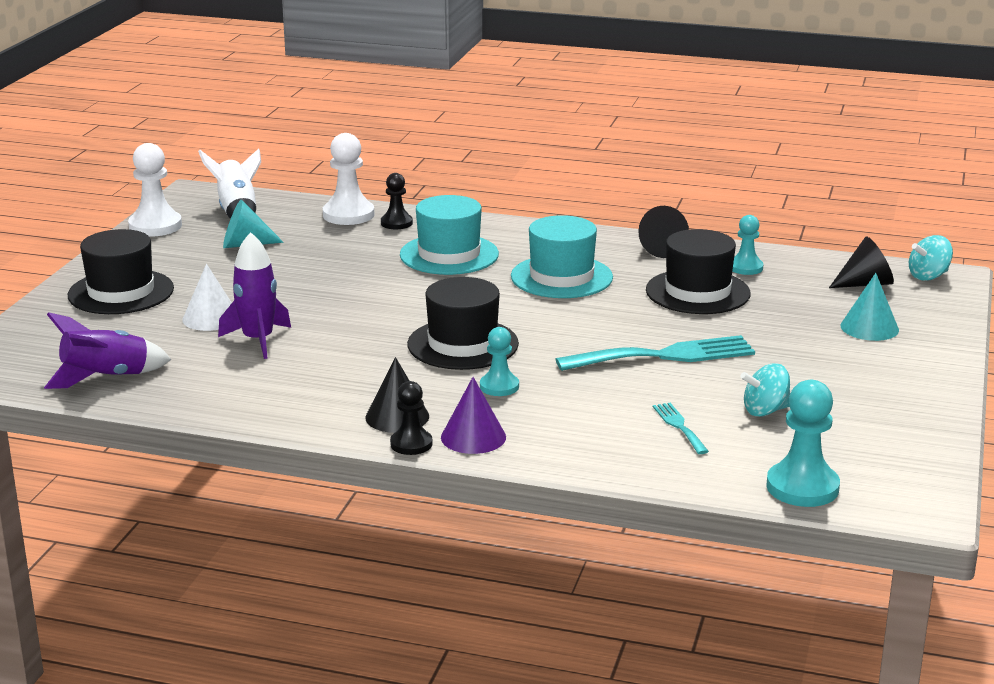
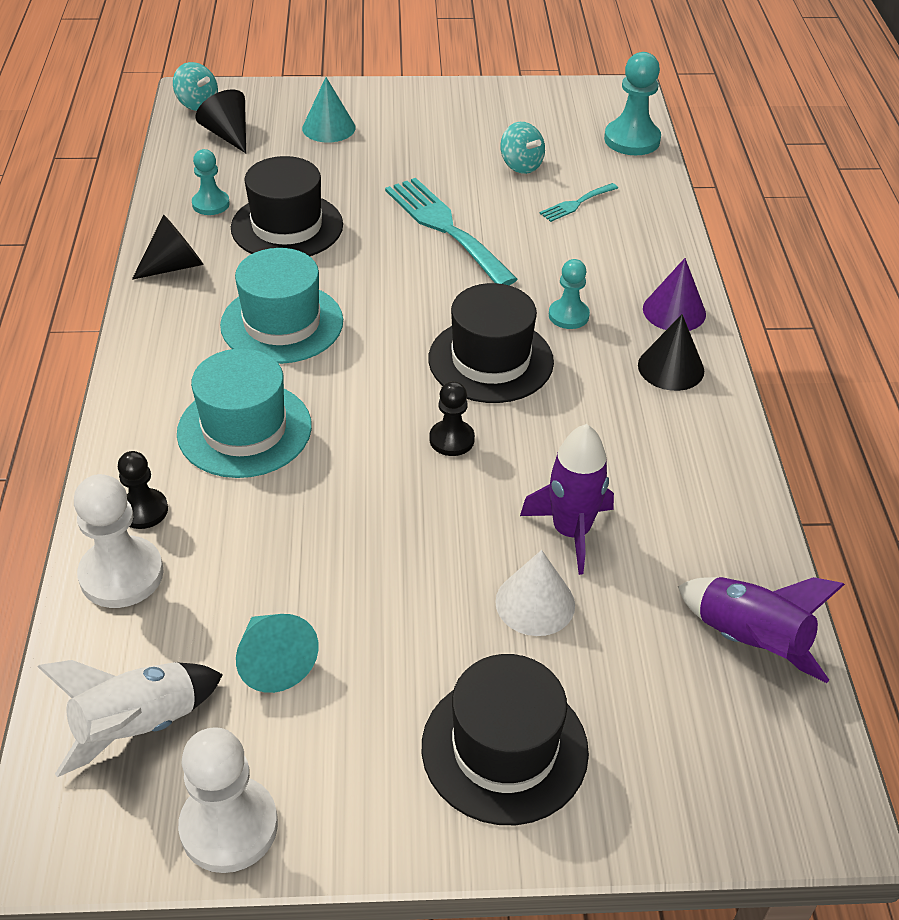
camera: 110 degrees left, 20 degrees up
black pawn [390,381,433,455] -> black pawn moved to [430,381,475,456]

